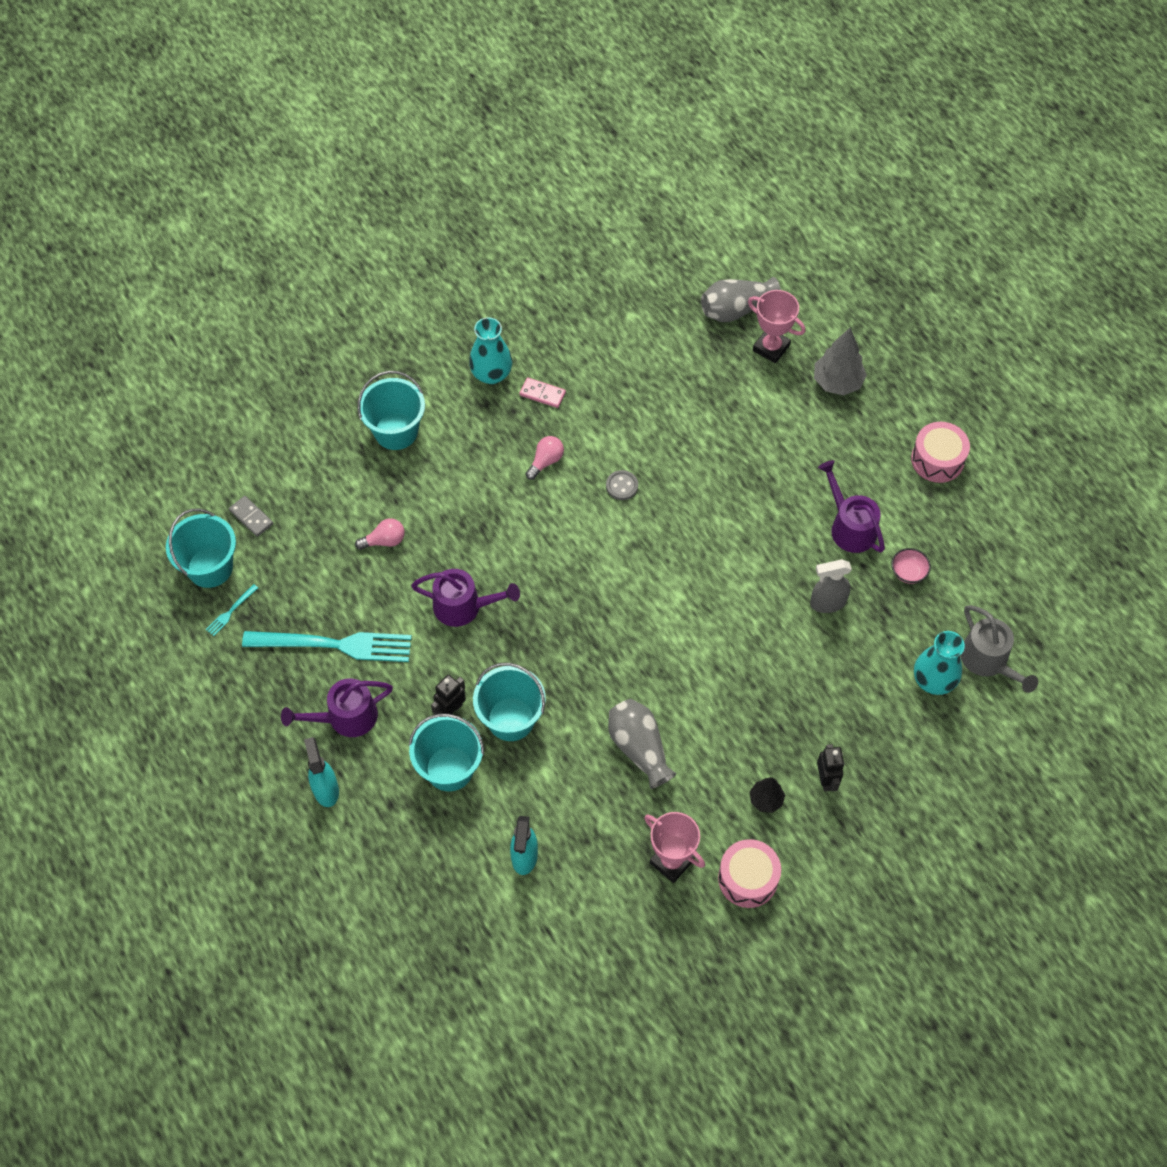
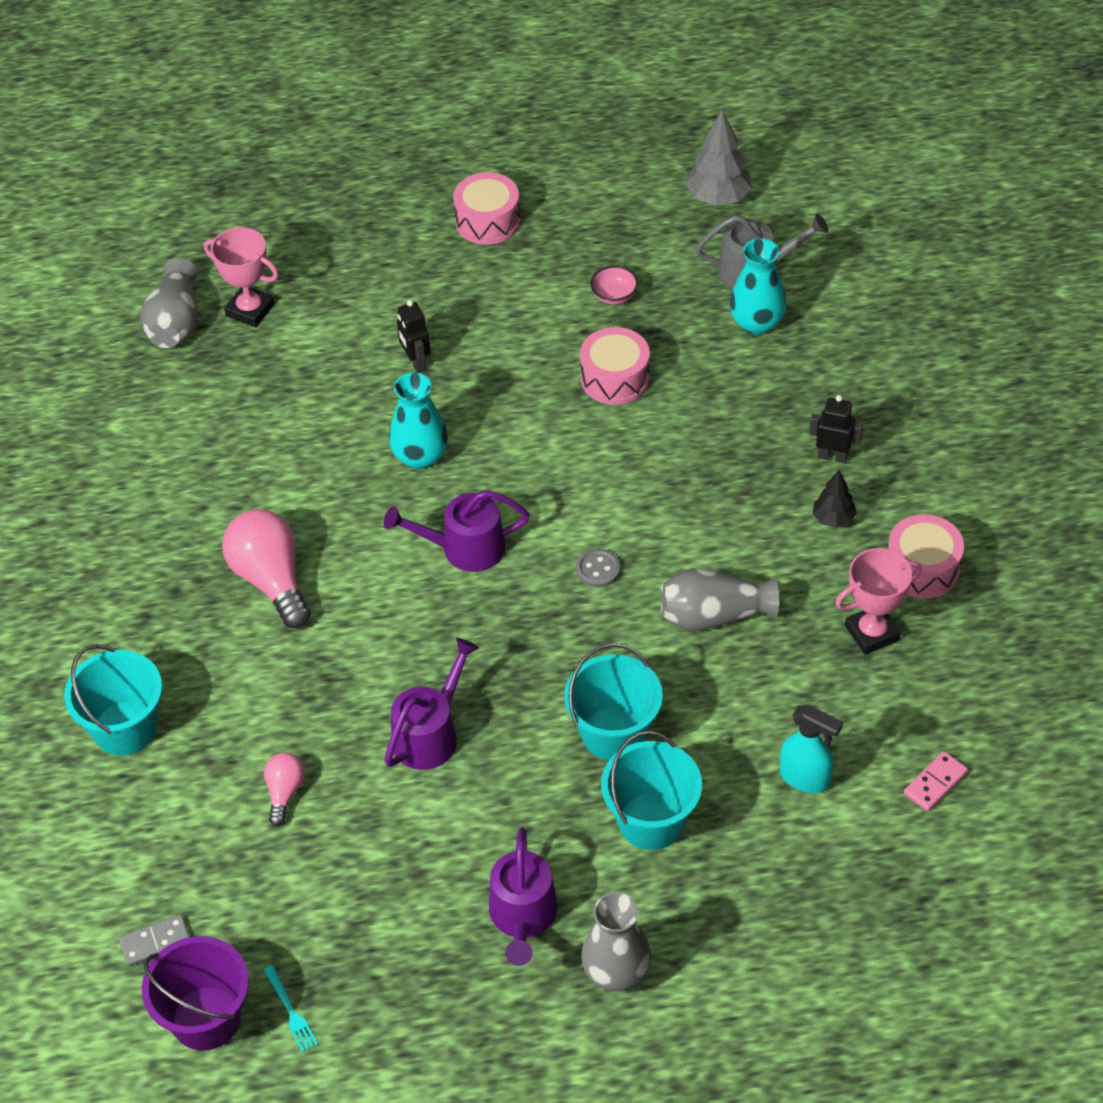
camera: 65 degrees left, 10 degrees down
turquoise bucket [166,509,236,588] -> purple bucket [142,936,249,1050]
turquoise fork [242,631,412,662] -> none
turquoise spray bottle [304,737,339,807] -> grey vase [581,892,651,991]
black robot [431,675,466,715] -> black robot moved to [397,300,431,373]
turquoise vase [469,317,512,384] -> turquoise vase moved to [389,373,448,469]
pink domino [519,377,566,408] -> pink domino moved to [904,751,968,811]
pink light bulb [526,436,564,480] -> pink light bulb [222,509,311,629], size x1.90
grey button [606,470,638,500] -> grey button moved to [576,549,620,587]
pink trophy [748,290,806,363] -> pink trophy turned 60 degrees clockwise [204,227,279,327]
grey spray bottle [810,559,852,613] -> pink drum [580,327,650,405]
grey tree [814,328,867,395] -> grey tree moved to [685,110,752,206]
purple watering can [818,460,885,553] -> purple watering can moved to [384,490,530,572]

